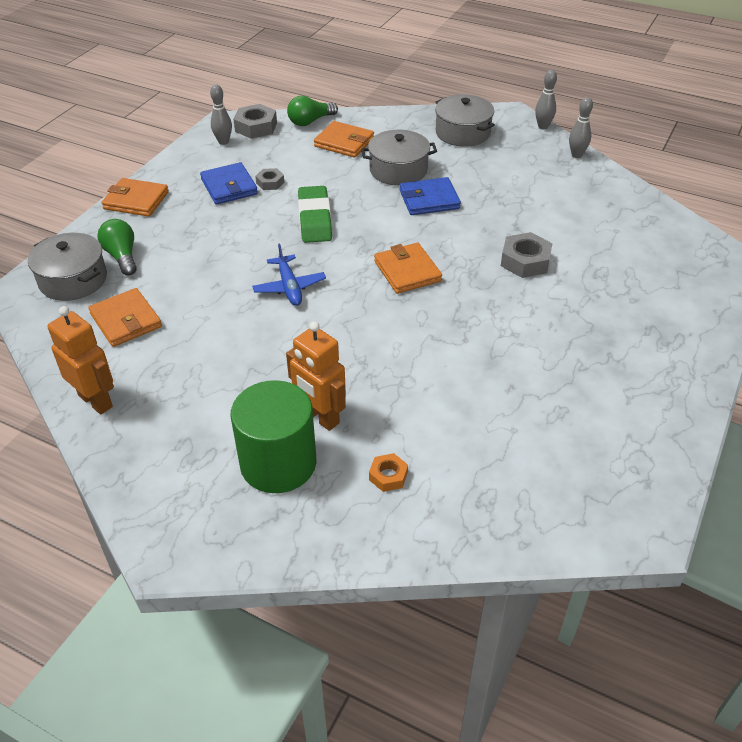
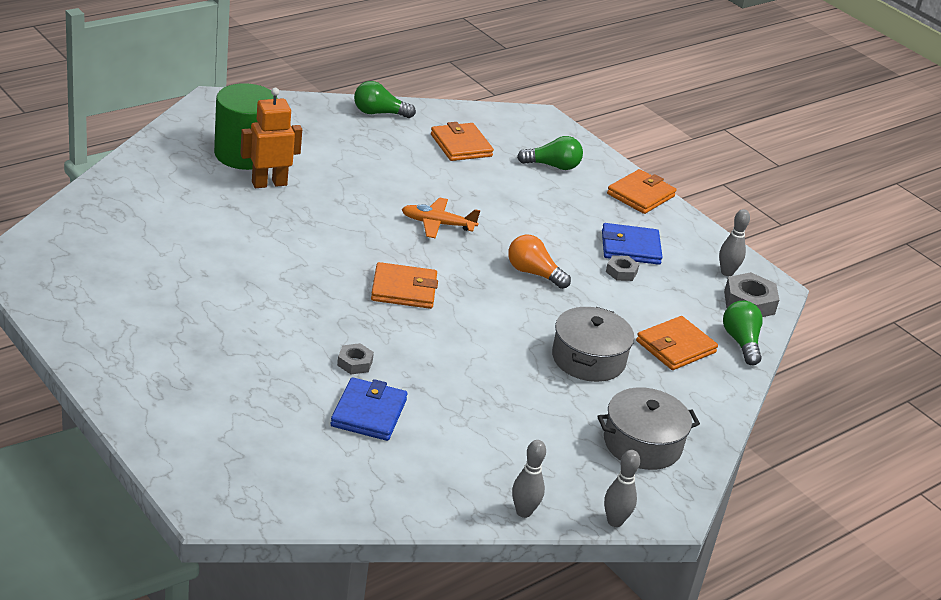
camera: 110 degrees right, 10 degrees down
grey pot [28,233,107,301] -> none
orange robot [47,306,114,414] -> green light bulb [354,81,416,118]
orange wallet [88,288,162,347] -> orange wallet turned 75 degrees clockwise [431,122,494,161]
blue plane [252,243,326,306] -> orange plane [401,197,480,238]
green eraser [298,186,332,243] -> orange light bulb [508,235,571,289]
orange nut [369,453,408,492] -> none
blue wallet [400,177,461,215] -> blue wallet moved to [331,377,408,441]
grey nut [501,232,553,278] -> grey nut [337,343,374,374], size x0.59

